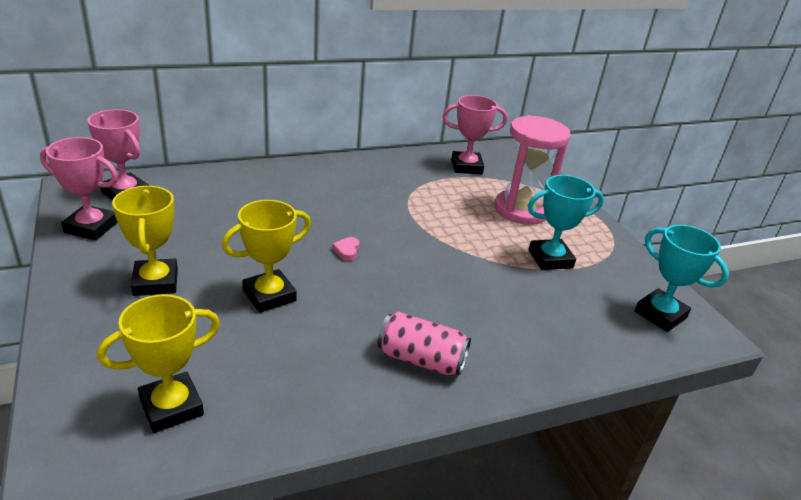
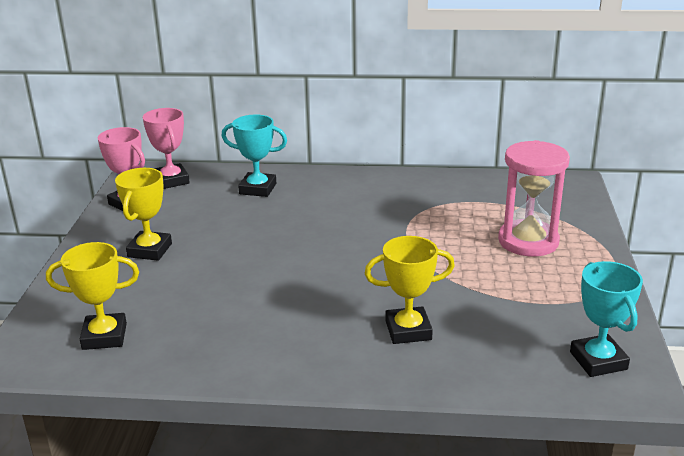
camera: 30 degrees right, 5 degrees down
yellow trophy [222,200,311,313] -> yellow trophy moved to [365,236,455,344]
pink heart [332,237,359,261] -> none
pink can [378,312,471,376] -> none
pink trophy [442,95,508,174] -> none
turquoise trophy [528,175,604,270] -> turquoise trophy moved to [221,114,287,197]

